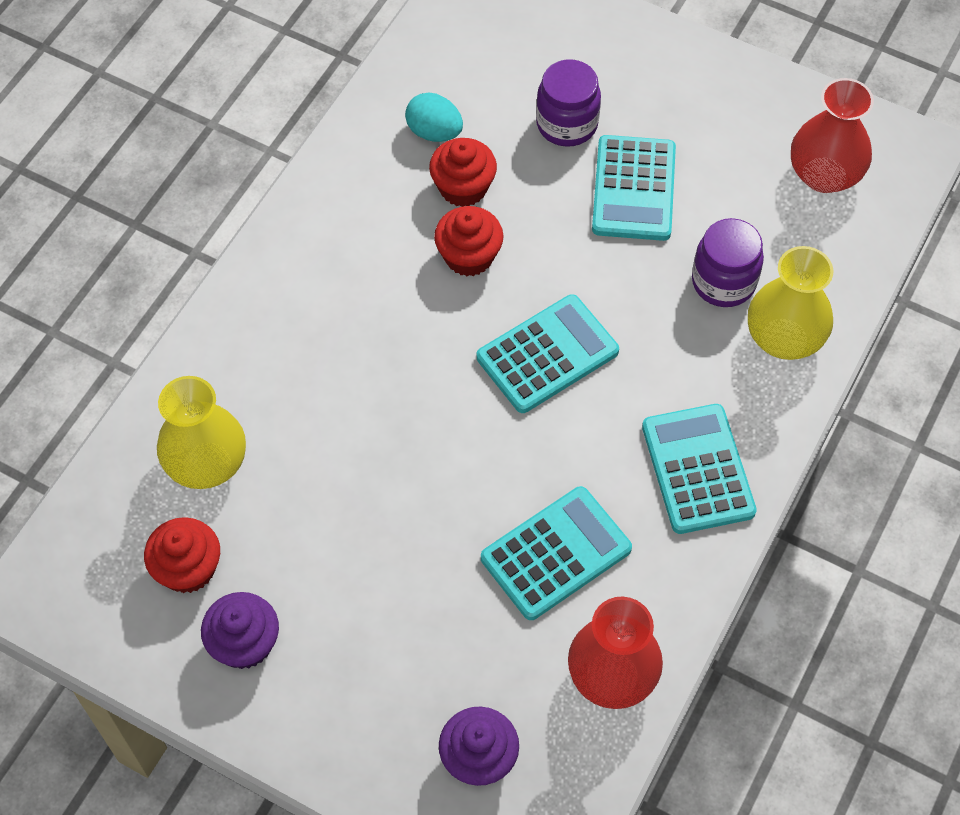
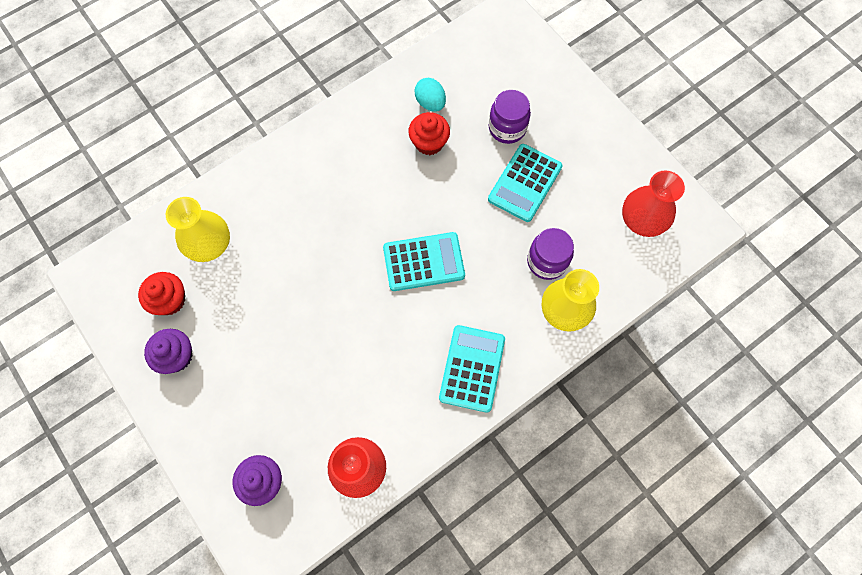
camera: 25 degrees right, 10 degrees up
red cupcake [434,206,504,276] -> none
turquoise calculator [481,486,632,620] -> none

